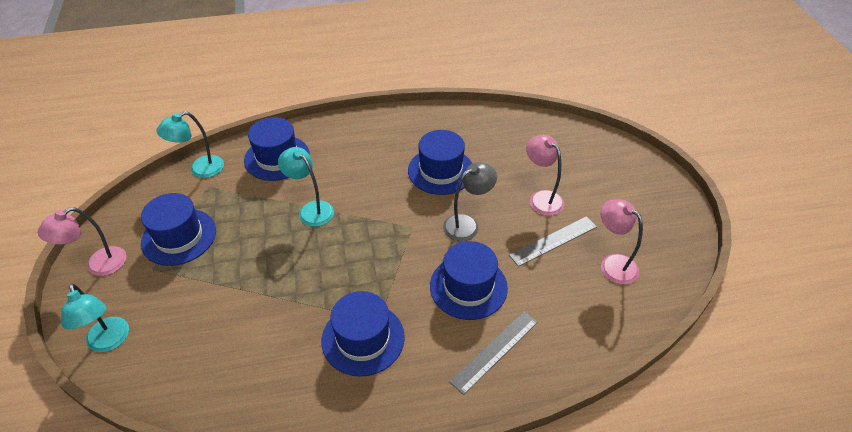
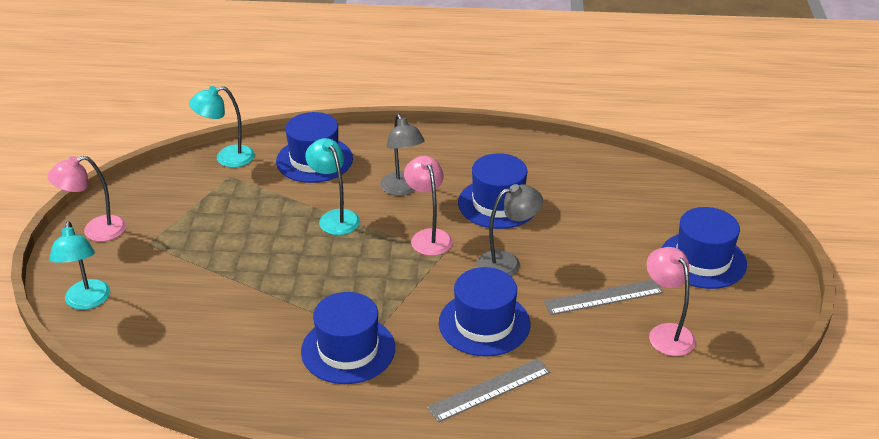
camera: 15 degrees right, 10 degrees down
blue hat [141,193,216,266] -> blue hat moved to [662,207,747,289]
pink lamp [526,135,564,216] -> pink lamp moved to [404,156,453,256]
none -> grey lamp [380,114,425,196]

